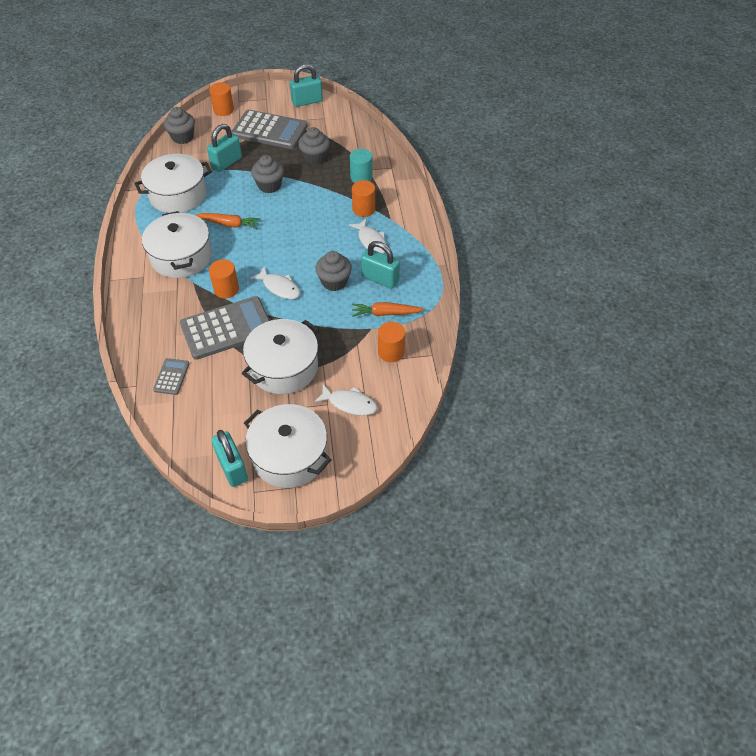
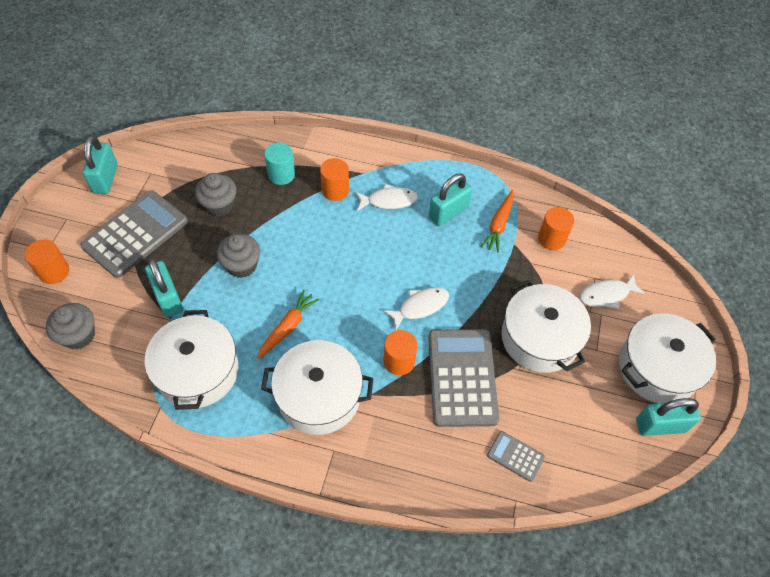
camera: 70 degrees left, 5 degrees up
white fish [314,384,377,416] -> white fish turned 150 degrees counterclockwise [579,274,646,309]
grey cupcake [315,251,352,291] -> none

